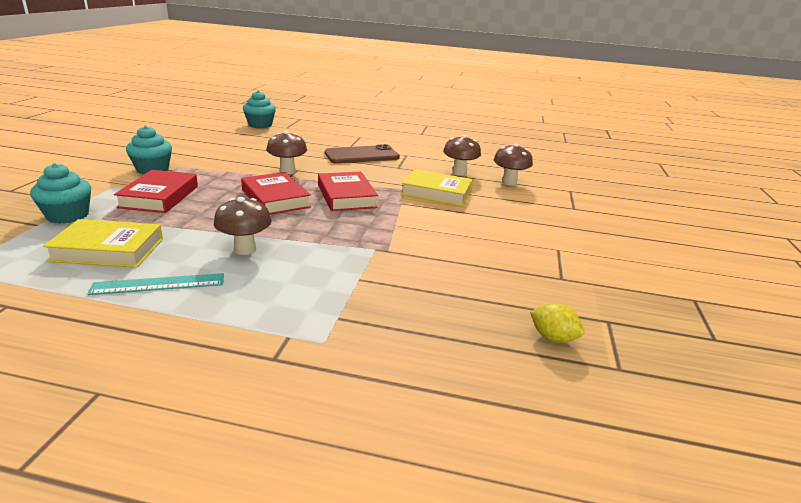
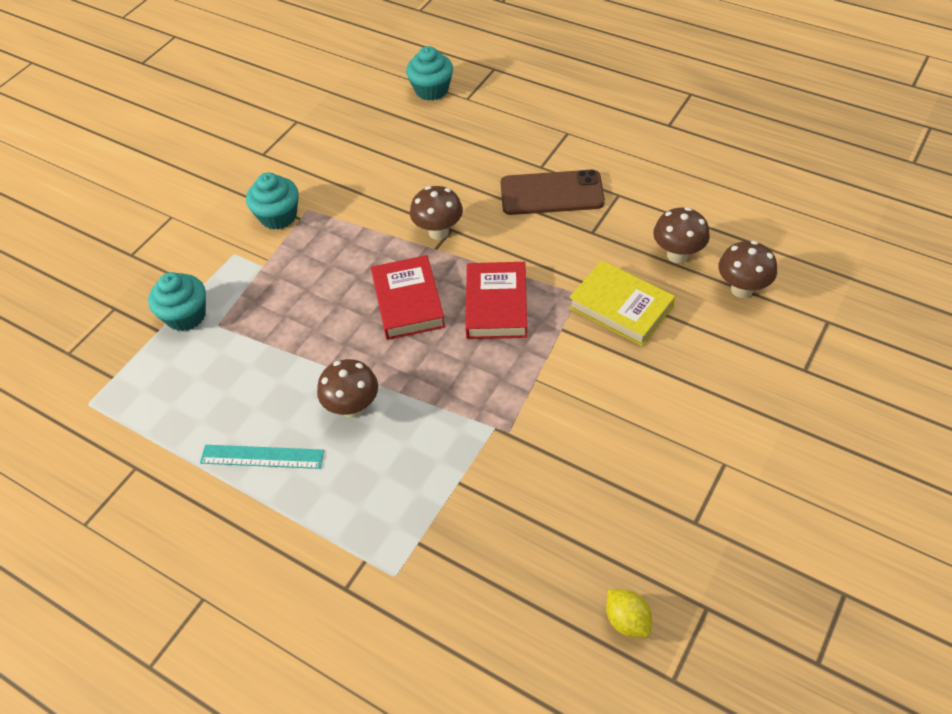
camera: 25 degrees right, 25 degrees up
yellow book [43,219,163,268] -> none
red book [114,170,198,213] -> none

